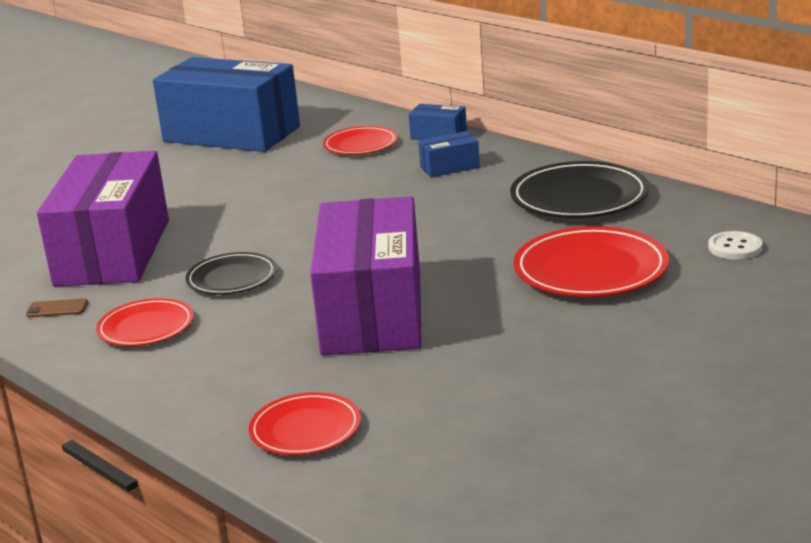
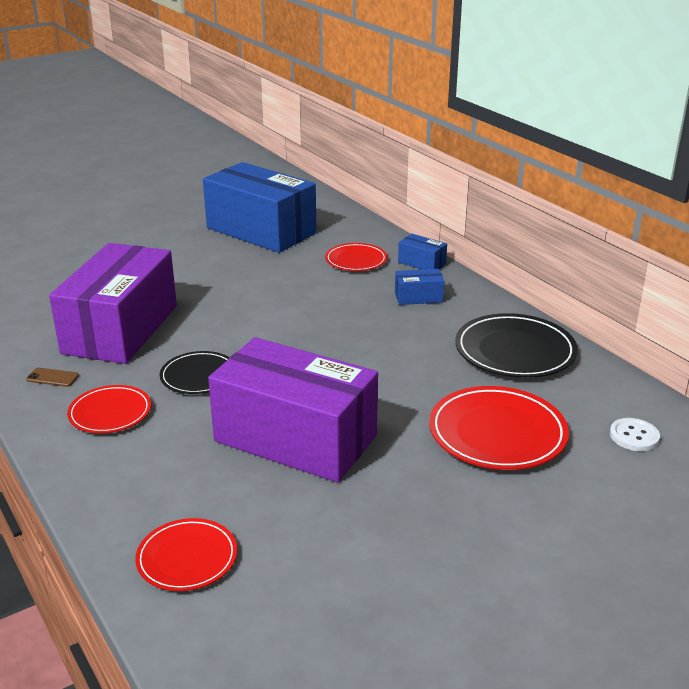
camera: 10 degrees right, 5 degrees up
purple box [310,196,422,355] -> purple box turned 75 degrees counterclockwise [208,337,378,483]

